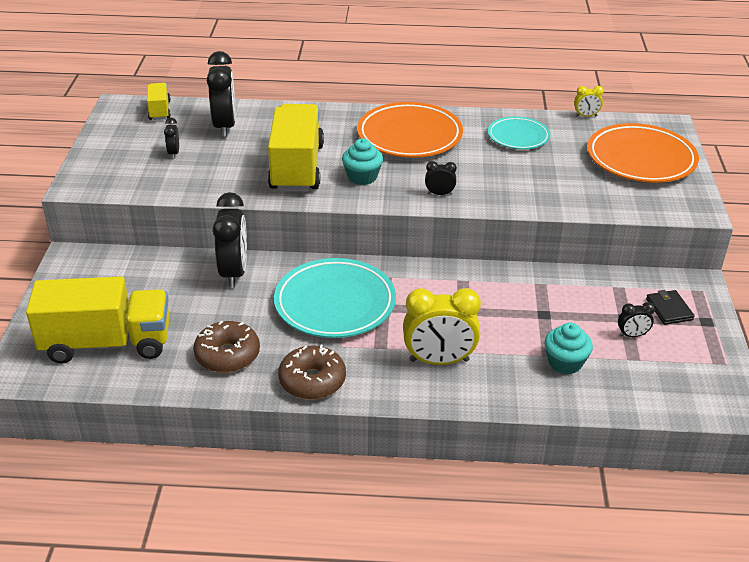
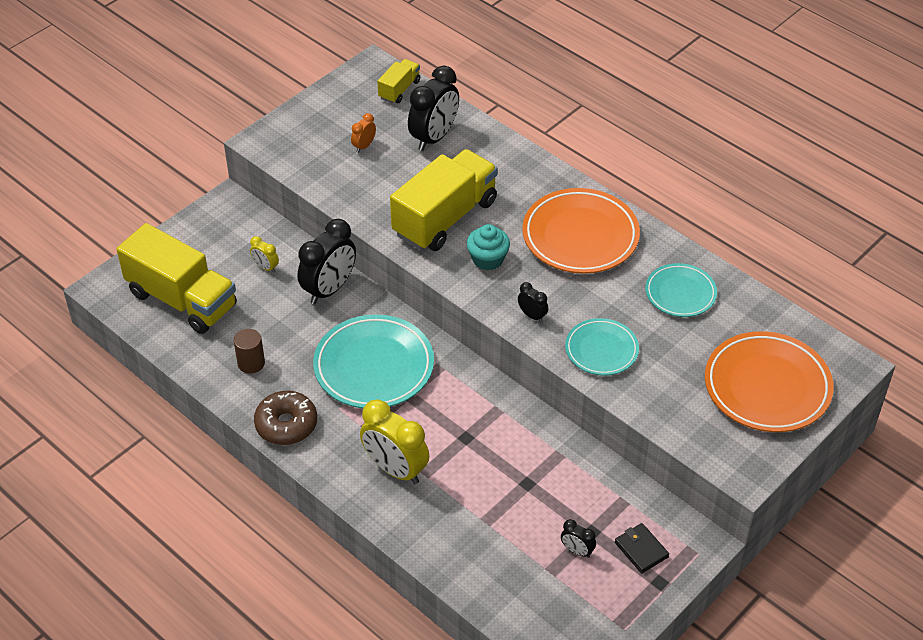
camera: 40 degrees right, 10 degrees up
black clock [164,118,179,159] -> orange clock [351,113,376,153]
brown donut [193,321,260,373] -> brown cylinder [234,329,265,374]
turquoise cupcake [545,323,593,374] -> none
yellow clock [574,86,604,117] -> yellow clock moved to [250,236,279,273]
black wallet [646,290,695,325] -> black wallet turned 60 degrees counterclockwise [615,523,669,573]
none -> turquoise plate [565,318,639,375]

